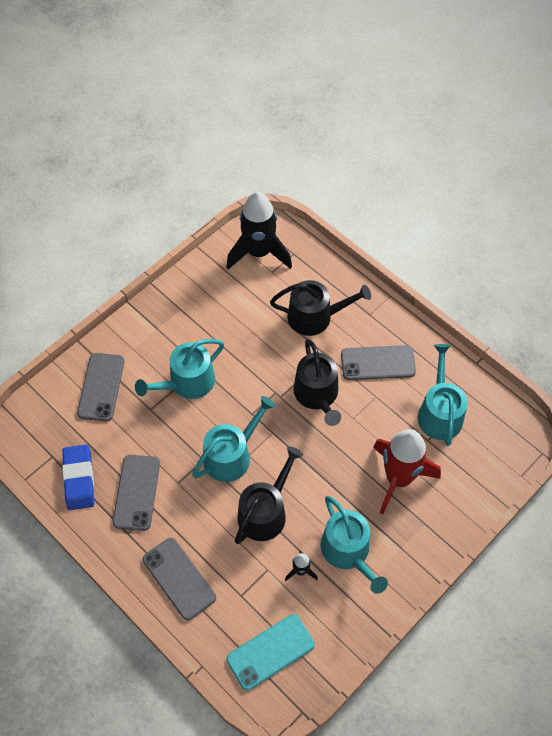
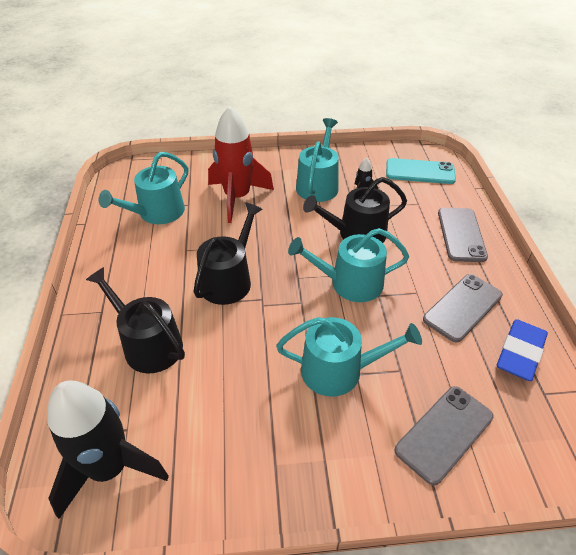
camera: 140 degrees left, 15 degrees down
grey phone [341,345,416,380] -> none

